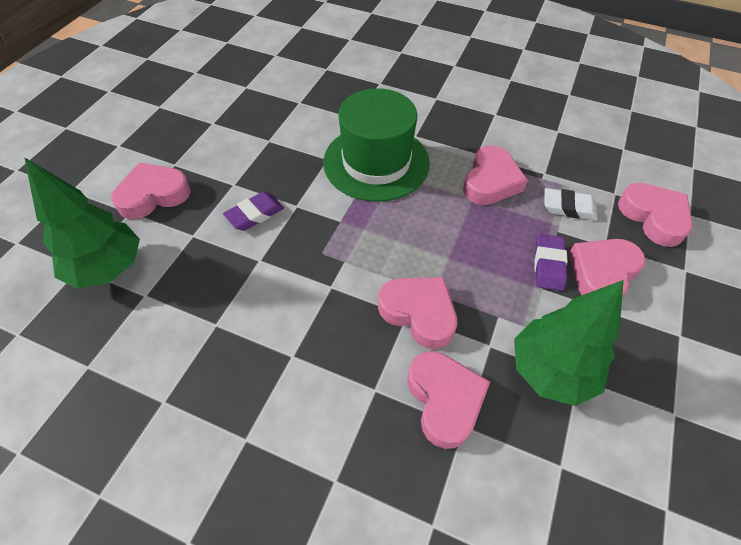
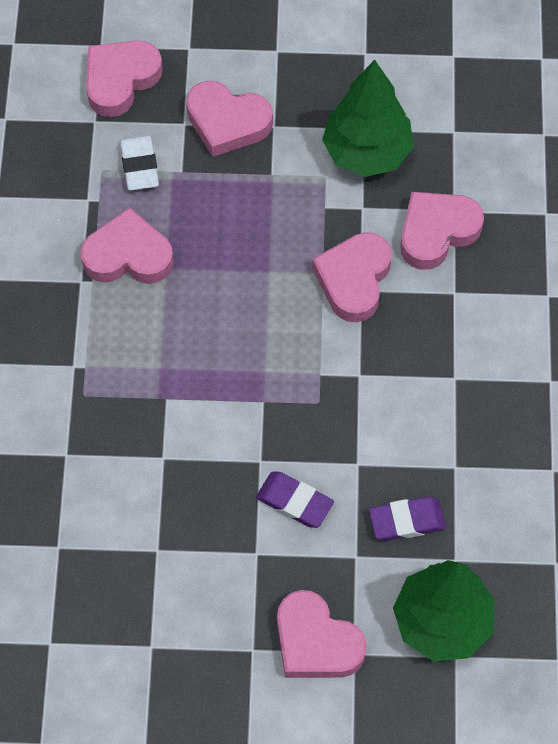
camera: 110 degrees left, 10 degrees up
green hat [323,88,430,202] -> none
purple eraser [534,234,568,291] -> purple eraser moved to [369,497,446,541]

